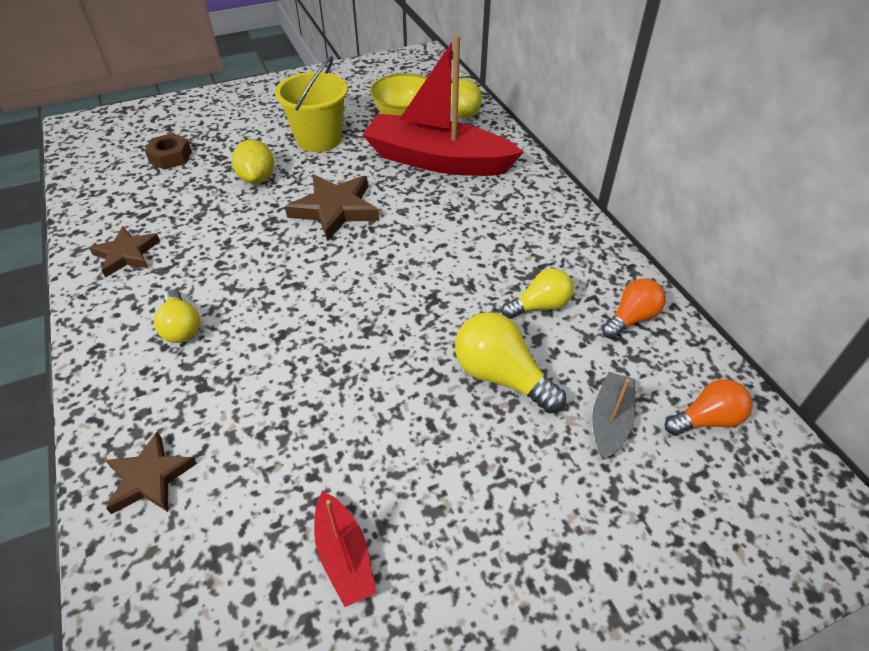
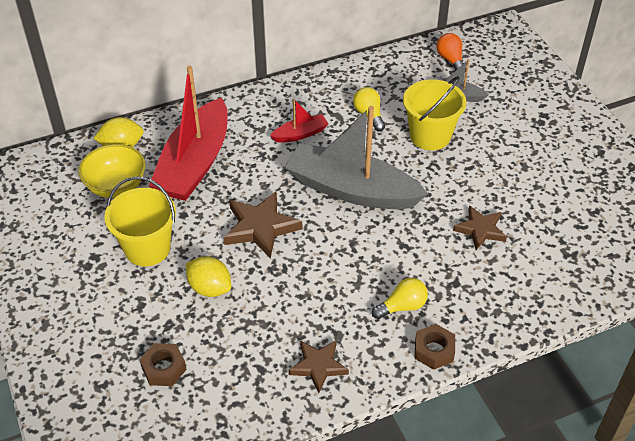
camera: 90 degrees left, 0 degrees up
brown star [105,431,197,514] -> brown star moved to [453,205,507,250]
yellow lemon [232,139,274,184] -> yellow lemon turned 45 degrees clockwise [186,256,231,297]
red boat [314,491,377,607] -> red boat moved to [270,99,328,143]
yellow light bulb [455,312,566,413] -> yellow bucket [403,76,466,150]
orange light bulb [602,279,666,339] -> none
none -> grey boat [285,106,428,209]
none -> brown nut [414,324,455,370]

